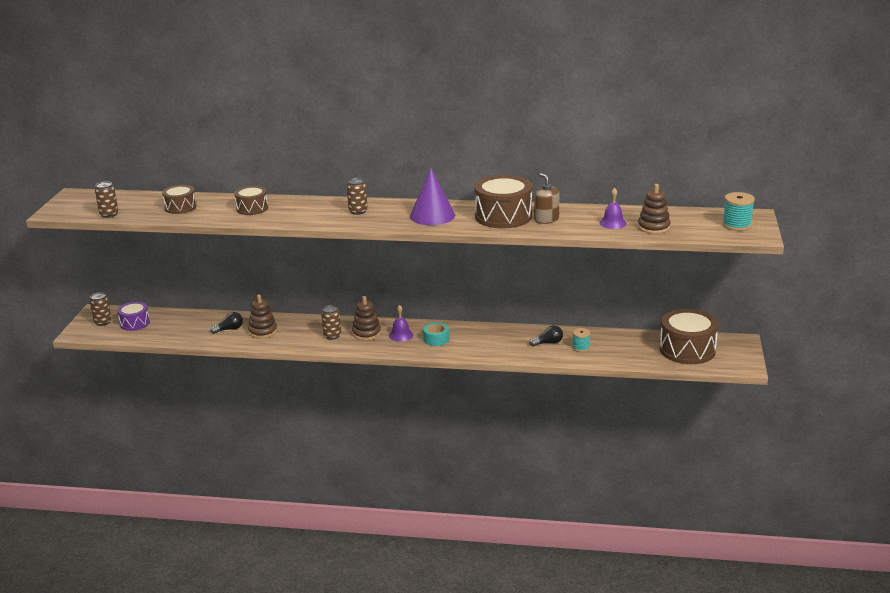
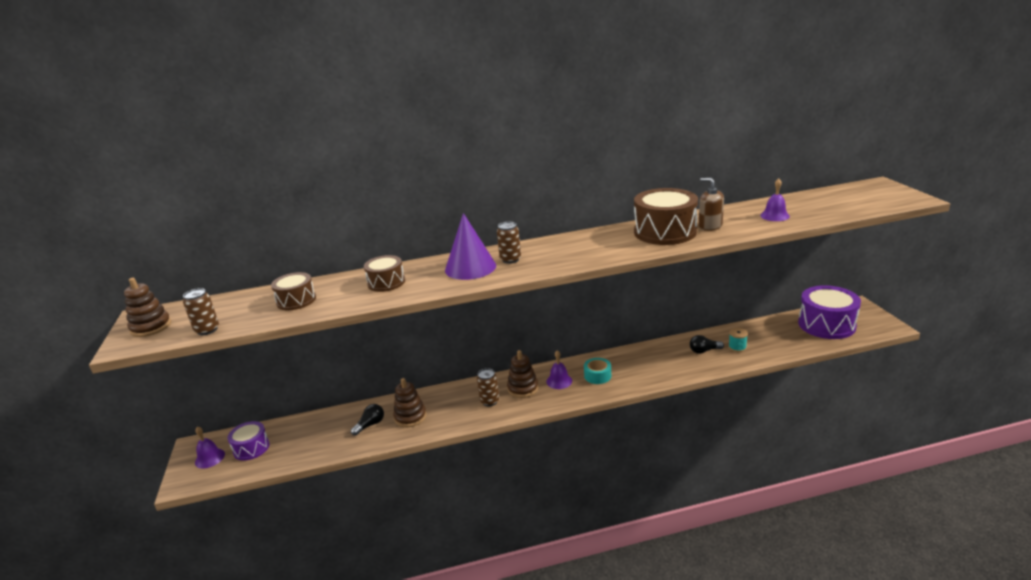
camera: 20 degrees left, 0 degrees up
brown can [90,292,112,326] -> purple bell [195,426,225,469]
purple cone [410,167,455,225] -> purple cone moved to [445,213,496,280]
black light bulb [530,325,563,347] -> black light bulb turned 150 degrees counterclockwise [690,335,724,354]
brown stacking toy [638,184,671,234] -> brown stacking toy moved to [124,278,171,337]
brown drum [659,309,718,364] -> purple drum [798,285,861,339]
turquoise spool [722,192,755,231] -> none

